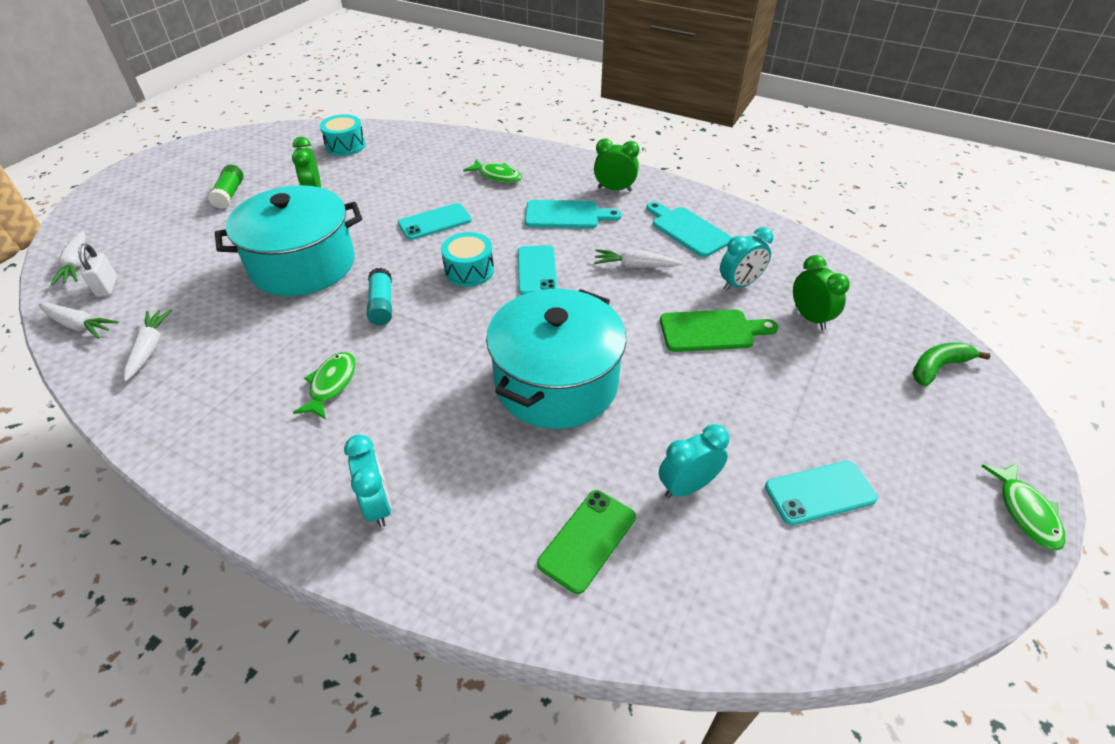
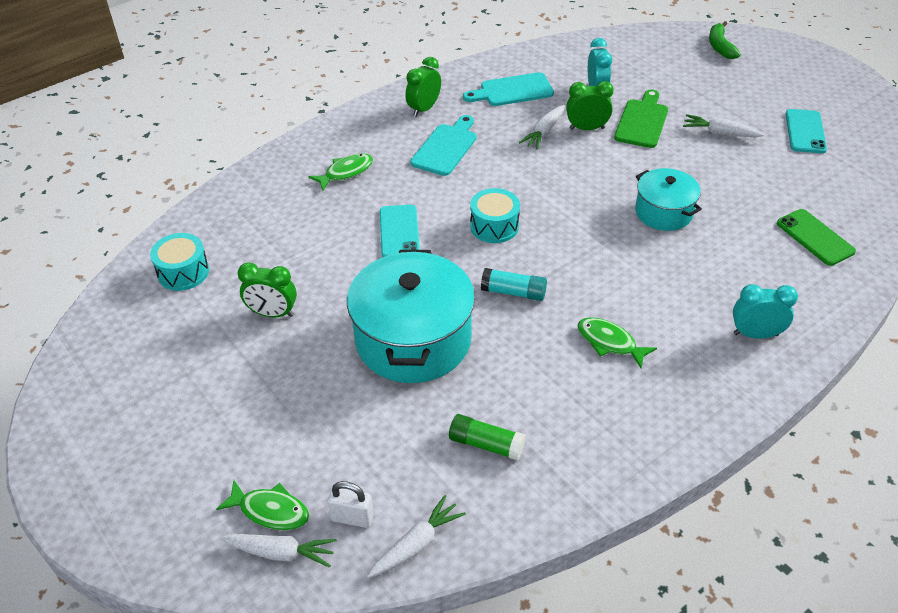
camera: 65 degrees left, 0 degrees up
white carrot [124,309,173,381] -> white carrot moved to [683,114,764,137]
green glue stick [208,165,243,209] -> green glue stick moved to [449,414,526,461]
turquoise pot [486,289,627,429] -> turquoise pot [635,168,702,231], size x0.57
turquoise phone [518,245,558,295] -> none
turquoise clock [659,424,729,498] -> none
green clock [793,255,850,330] -> green clock moved to [566,81,614,130]
green fish [981,463,1066,551] -> green fish moved to [216,480,309,530]

